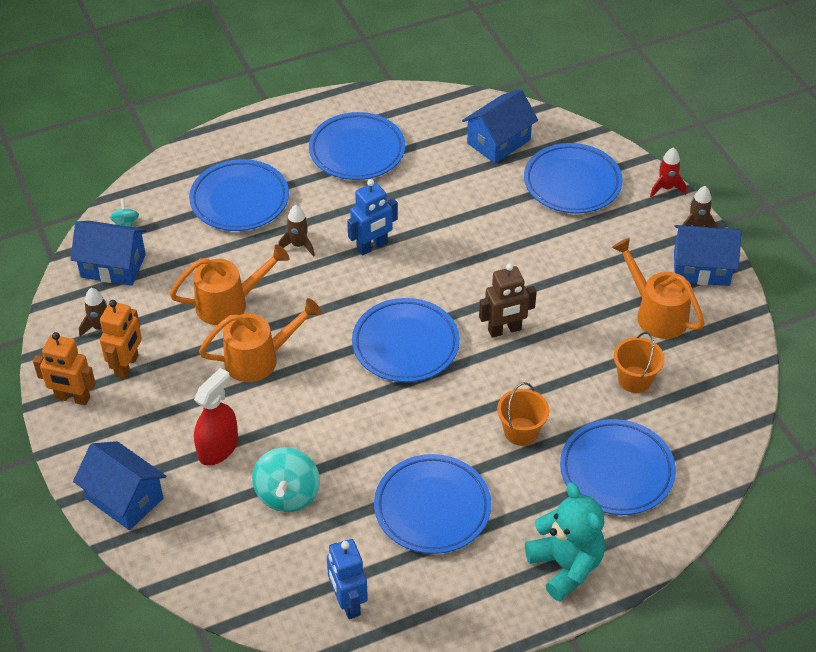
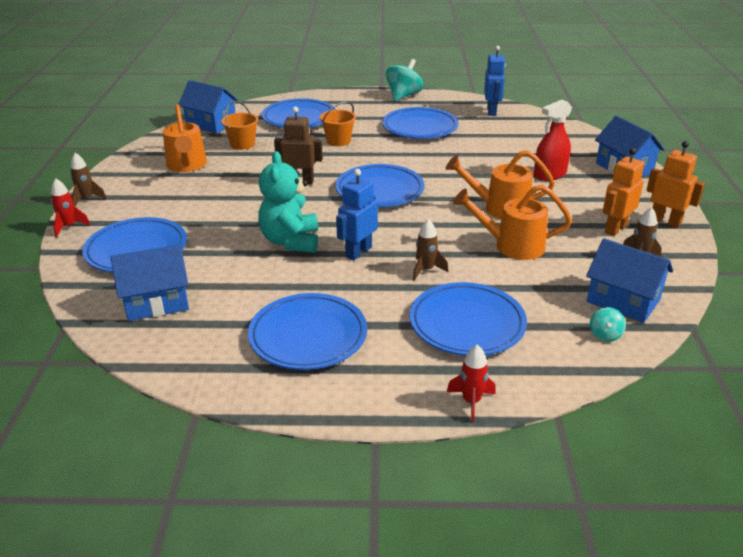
camera: 155 degrees left, 15 degrees down
turquoise spinning top [252,447,320,512] -> turquoise spinning top moved to [386,59,423,101]
blue robot [347,179,398,256] -> blue robot turned 45 degrees counterclockwise [336,169,378,260]
turquoise teddy bear [525,483,605,601] -> turquoise teddy bear moved to [258,151,318,253]
blue house [674,225,742,286] -> blue house moved to [179,80,239,134]
none -> red rocket [447,345,496,422]

